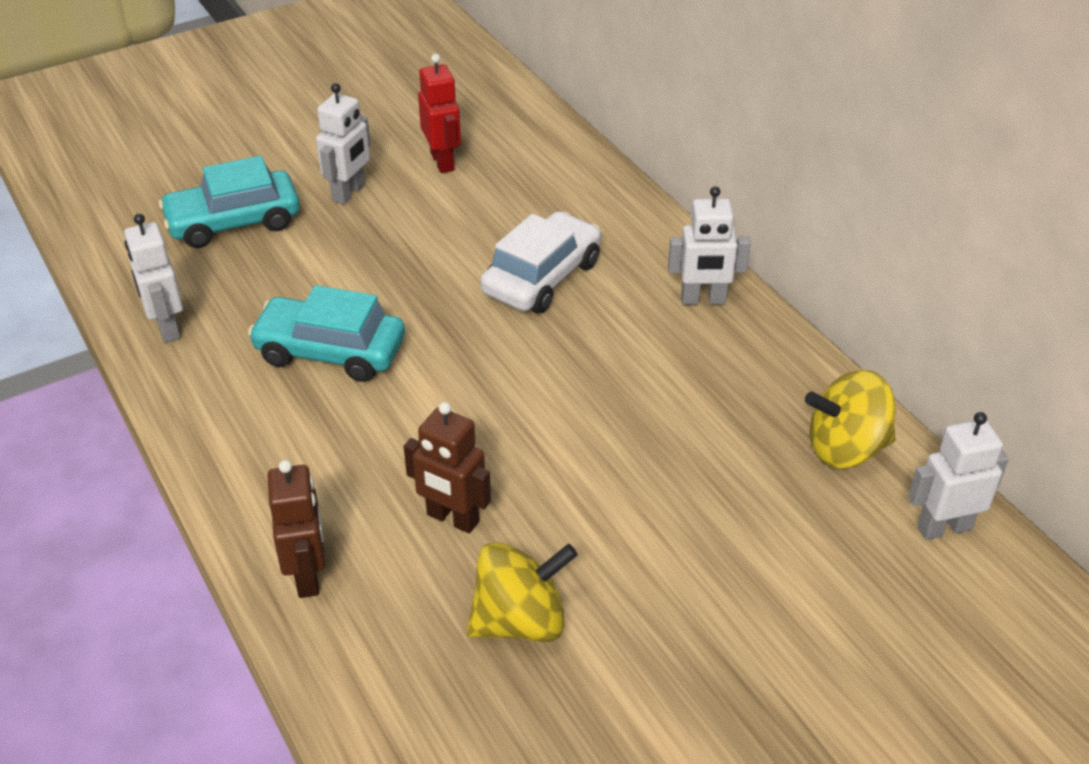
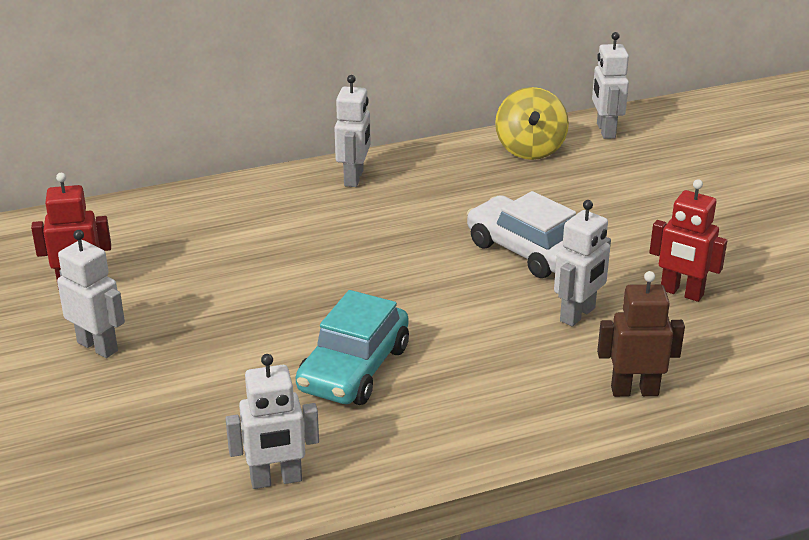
camera: 80 degrees left, 10 degrees down
turquoise car [159,156,300,248] -> none
brown robot [404,402,491,534] -> white robot [554,200,611,327]
yellow spinning top [467,542,578,642] -> red robot [649,179,727,302]
white car [480,211,601,313] -> white car moved to [467,191,576,278]

